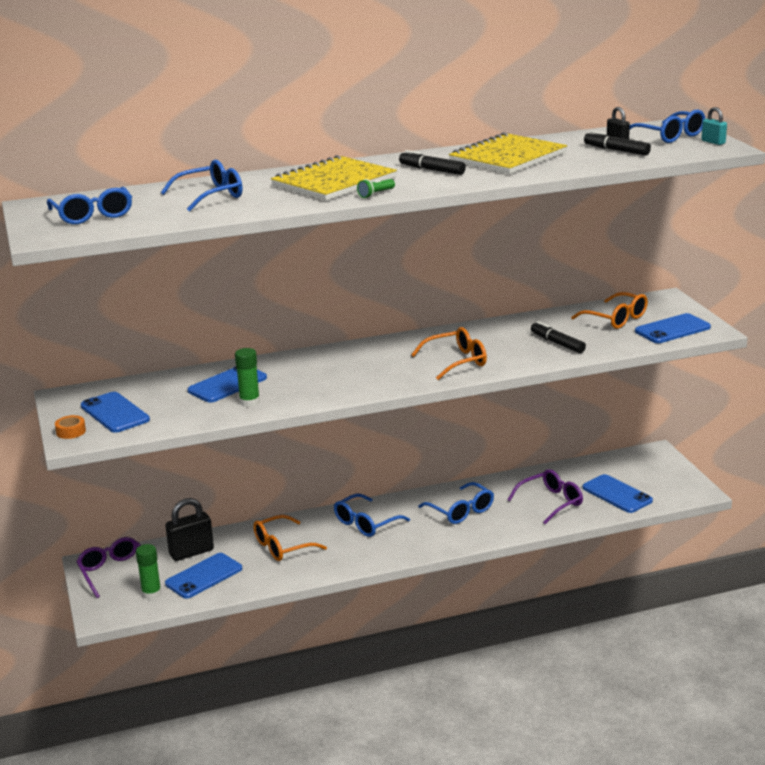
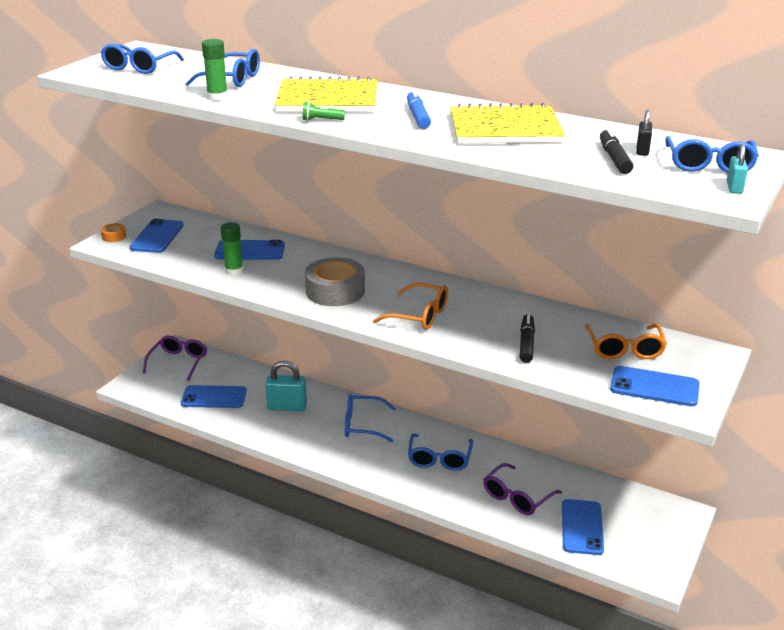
camera: 45 degrees right, 5 degrees up
green glue stick [136,544,161,600] -> green glue stick moved to [202,39,228,101]
black padlock [165,498,214,561] -> none
orange glasses [253,515,327,561] -> turquoise padlock [265,361,307,411]
black marker [399,150,466,175] -> blue marker [407,90,431,129]
purple glasses [507,469,583,524] -> purple glasses turned 120 degrees clockwise [483,463,562,515]
none -> grey tape [305,257,365,306]

